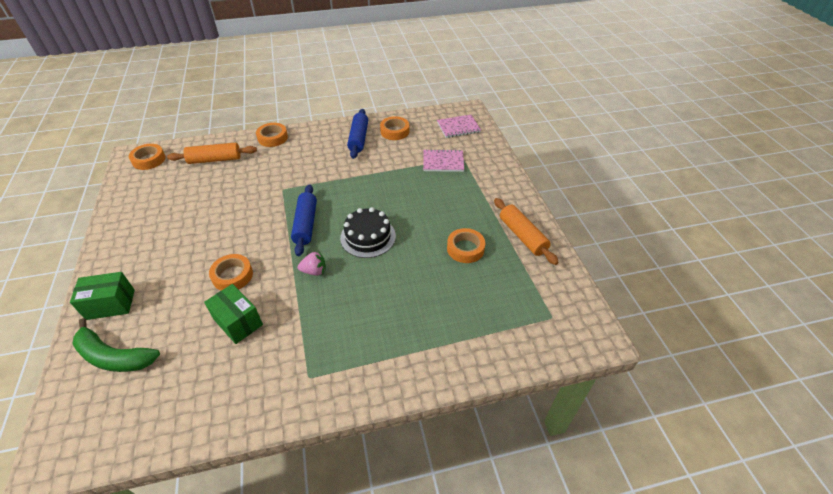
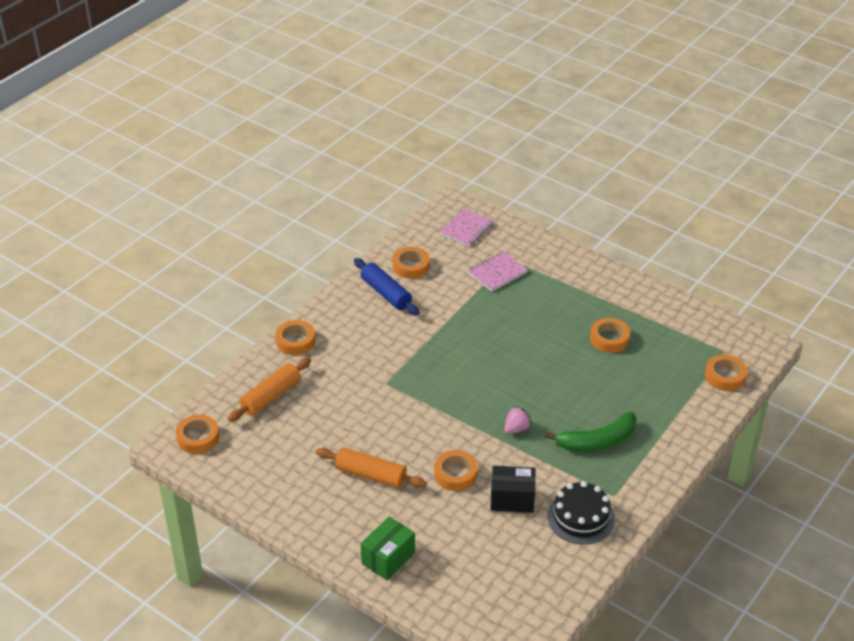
camera: 40 degrees left, 5 degrees down
green banana [73,318,160,372] -> green banana moved to [545,412,637,452]
green box [204,284,263,344] -> black box [490,466,536,513]
blue rolling pin [291,184,317,256] -> none
black cake [340,207,396,258] -> black cake moved to [547,481,615,545]
orange rolling pin [494,198,559,265] -> orange rolling pin moved to [316,447,427,488]
none -> orange tape [705,355,747,391]

